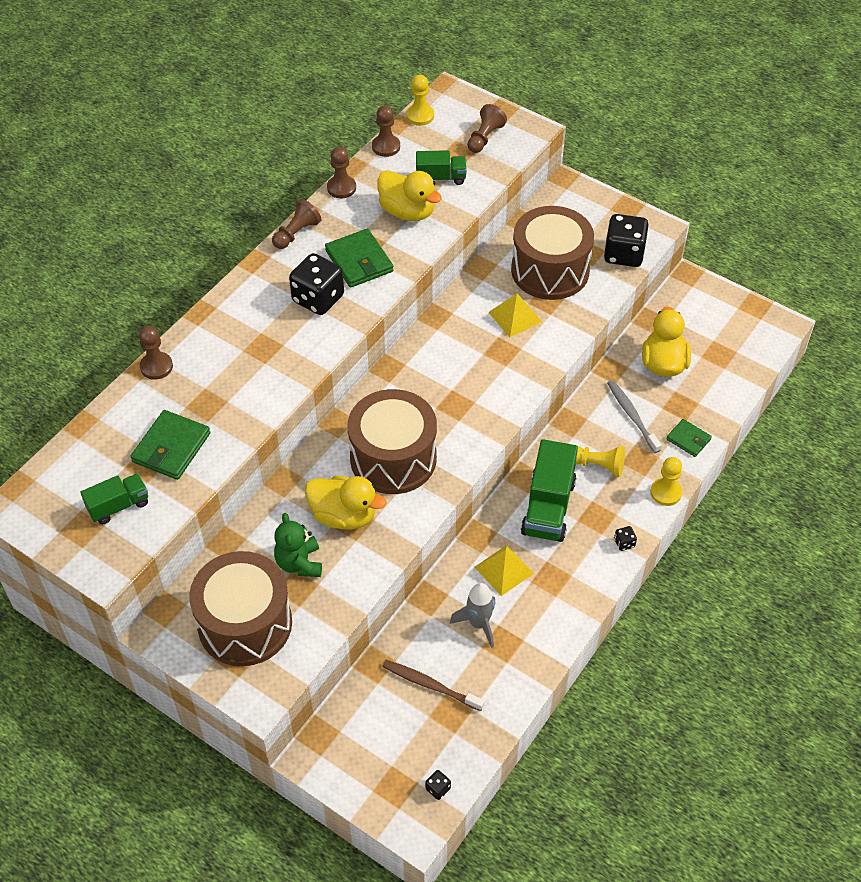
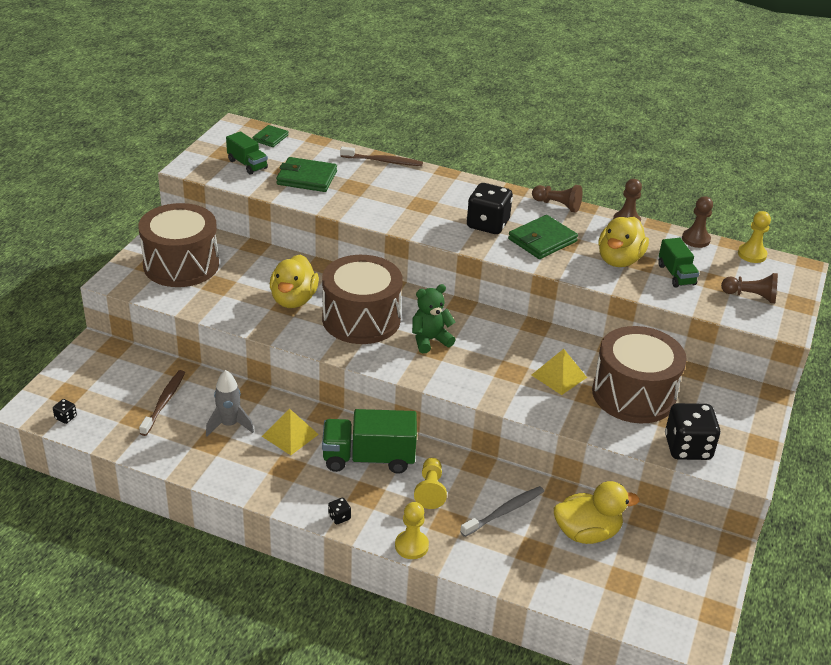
camera: 75 degrees right, 15 degrees down
brown pawn [139,326,173,380] -> brown toothbrush [340,147,423,166]
green teddy bear [274,513,322,577] -> green teddy bear moved to [412,284,456,353]
green wallet [666,419,712,457] -> green wallet moved to [253,125,289,147]

